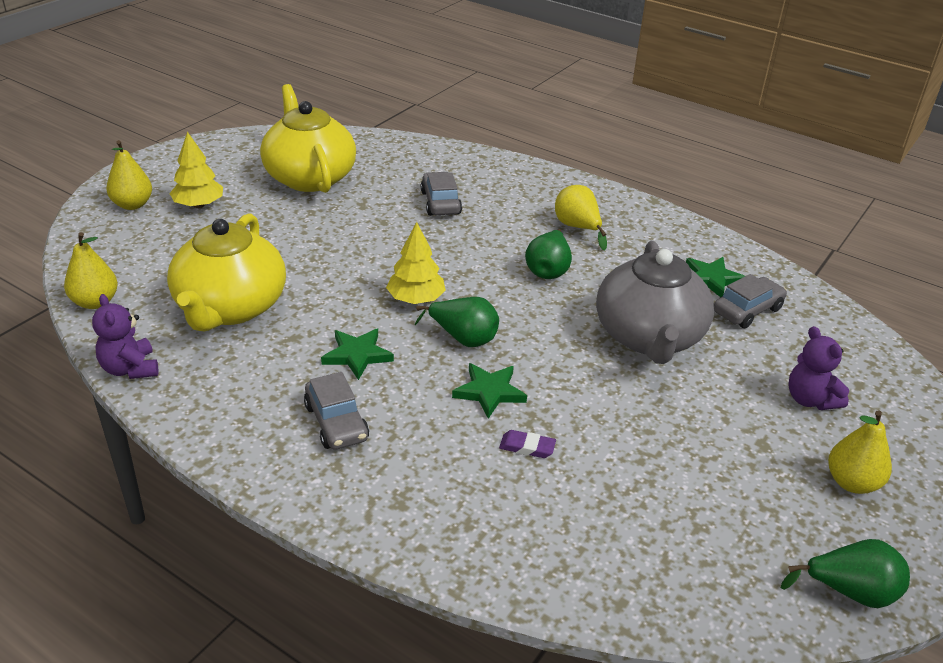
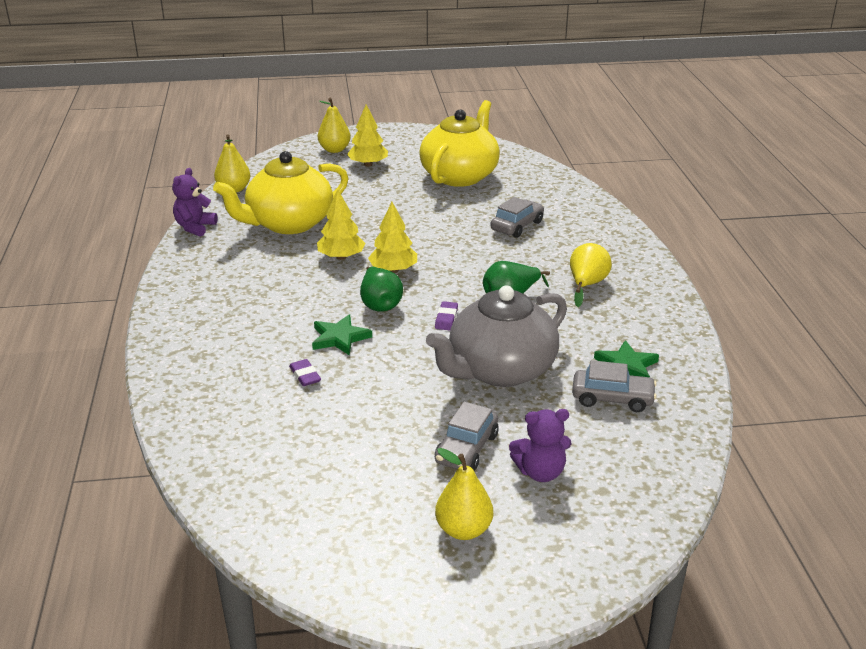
camera: 50 degrees right, 5 degrees down
grey car [304,372,369,450] -> grey car moved to [435,401,499,471]
green star [321,329,394,380] -> none
green pear [781,539,910,608] -> none
purple teddy bear [788,326,849,410] -> purple teddy bear turned 120 degrees counterclockwise [509,409,571,482]
none -> yellow tree [317,189,366,260]
none -> purple eraser [435,301,458,330]

